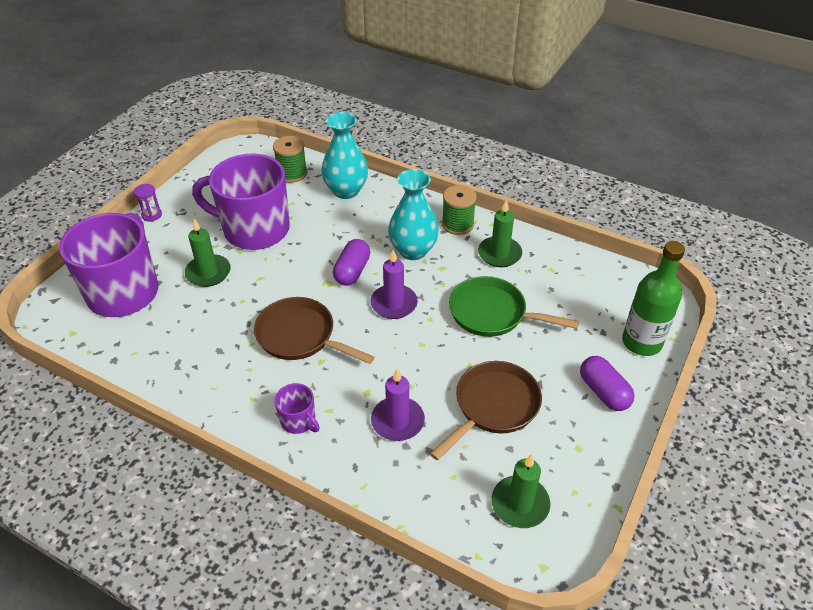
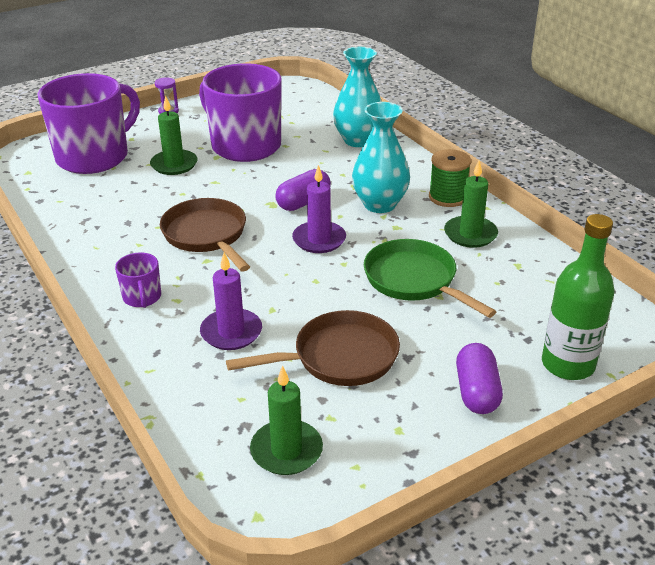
camera: 30 degrees right, 10 degrees down
green spool [273,136,307,183] -> none

